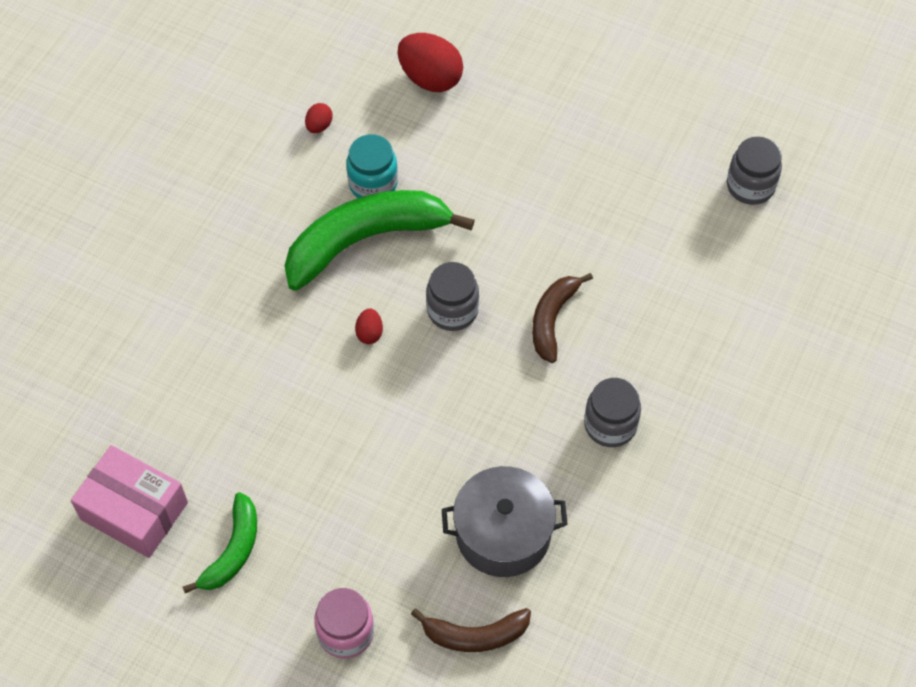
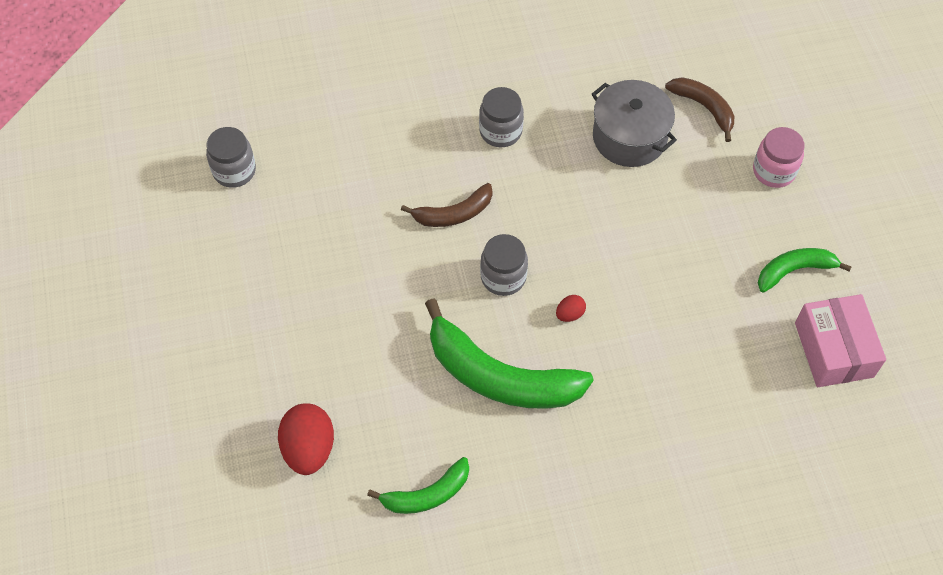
camera: 130 degrees left, 0 degrees up
red egg [305,103,333,133] -> green banana [367,457,469,514]
turquoise jar [346,134,398,198] -> none

